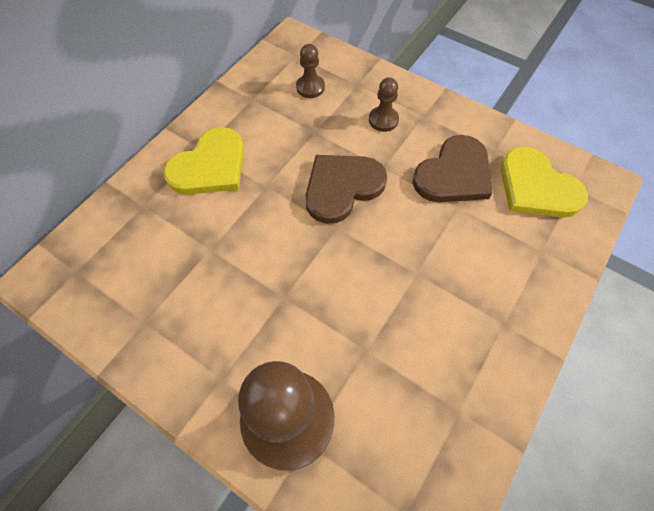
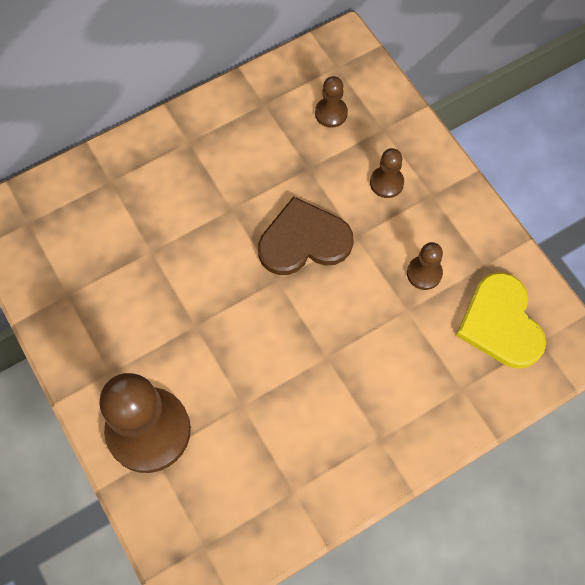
camera: 25 degrees right, 5 degrees up
yellow heart [163,127,244,195] -> none
brown heart [413,135,492,202] -> brown pawn [407,242,443,290]

